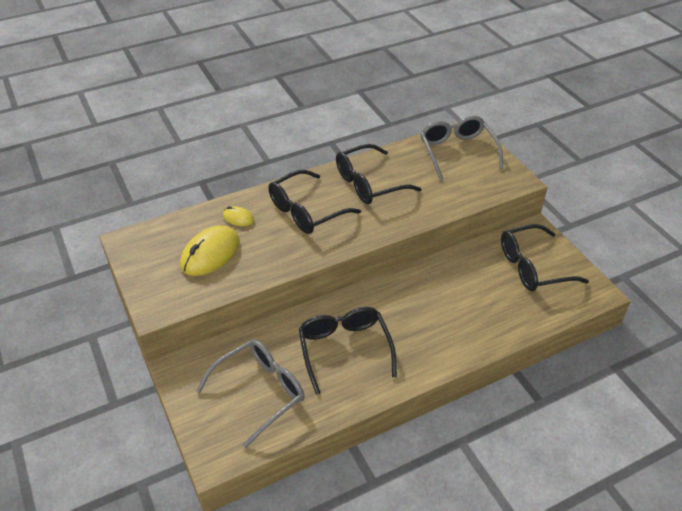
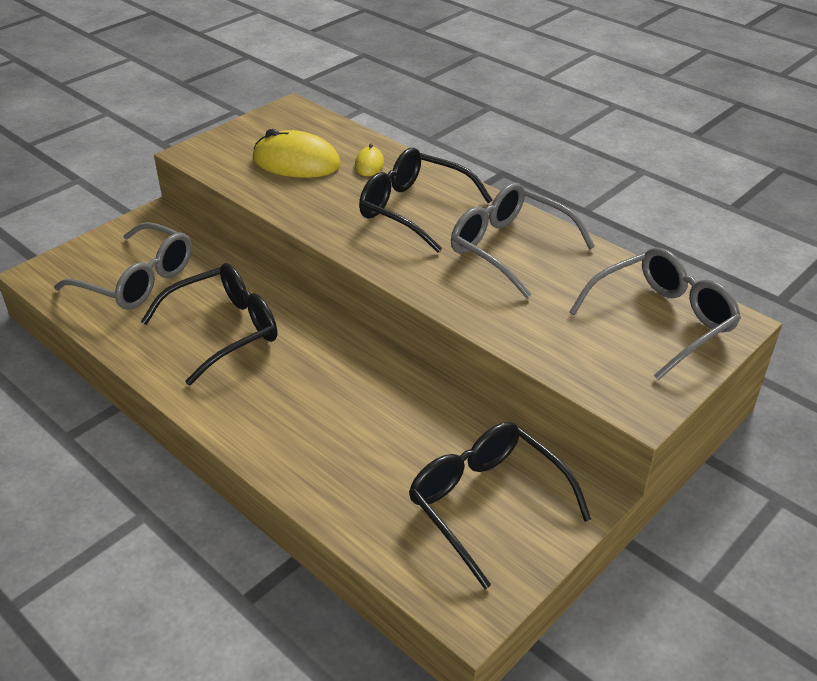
camera: 70 degrees right, 5 degrees down
black glasses [336,144,421,204] -> grey glasses [451,183,595,298]

